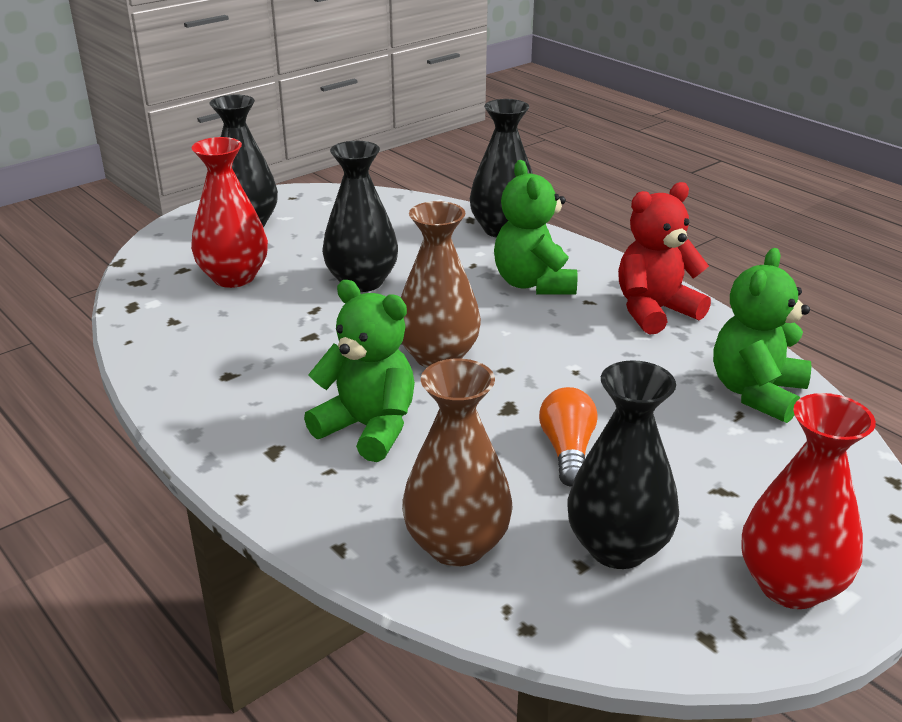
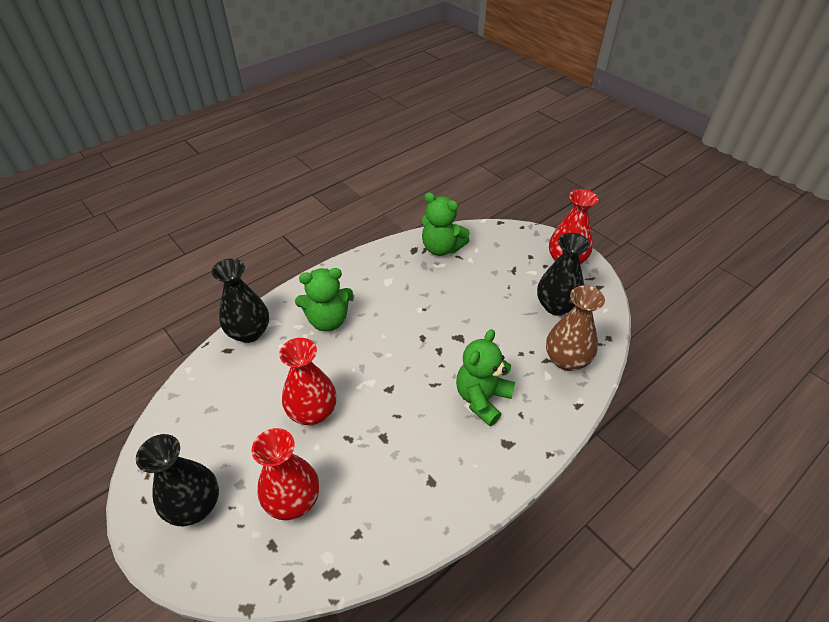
camera: 90 degrees left, 15 degrees up
black vase [322,141,398,292] -> red vase [279,338,337,425]
brown vase [401,201,481,368] -> none
orange light bulb [539,387,598,487] -> none
red teddy bear [618,182,711,335] -> none

